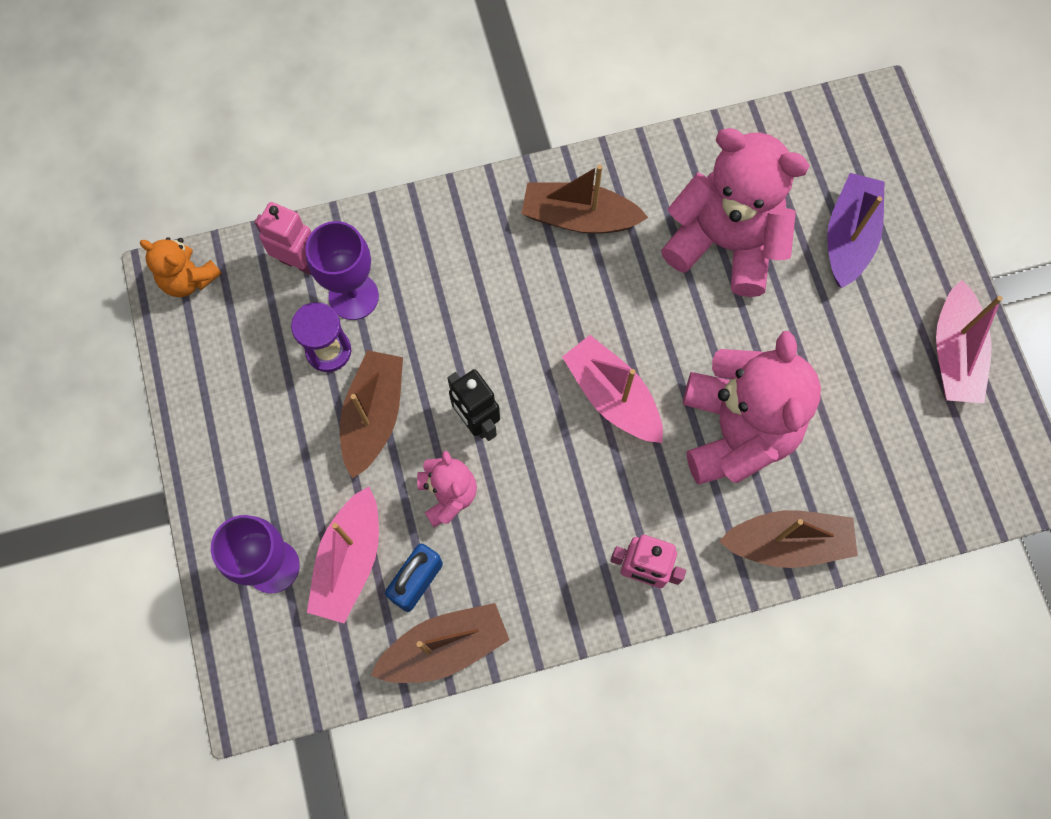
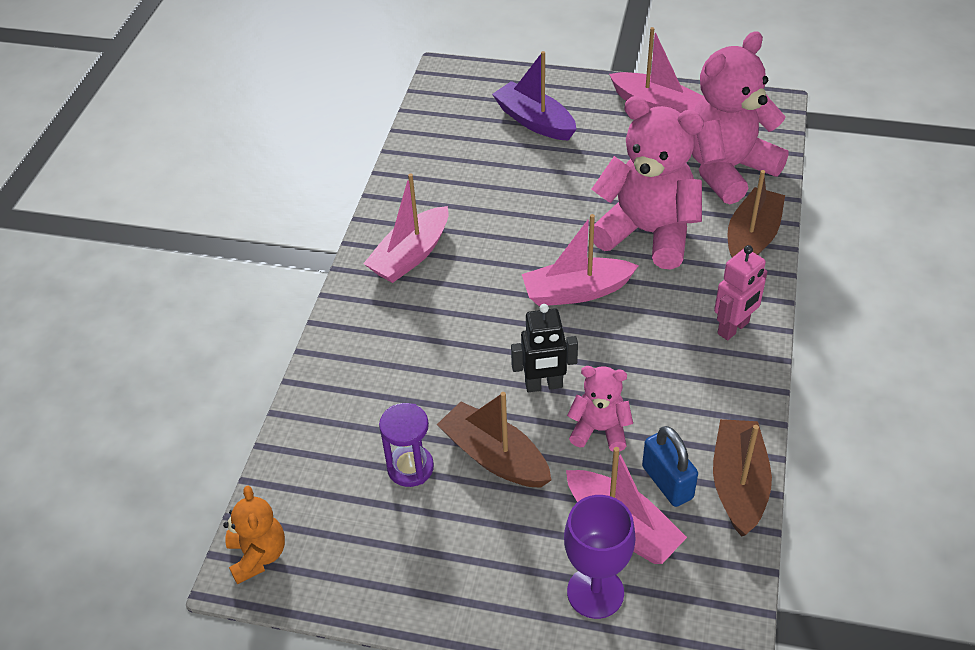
camera: 60 degrees left, 25 degrees down
orange teddy bear [140,237,222,297] -> orange teddy bear turned 75 degrees counterclockwise [223,485,285,585]
pink robot [254,202,311,275] -> none
purple goblet [305,221,379,320] -> none
brown boat [521,164,648,234] -> pink boat [363,173,449,283]
pink teddy bear [661,128,810,297] -> pink teddy bear moved to [692,31,789,204]

